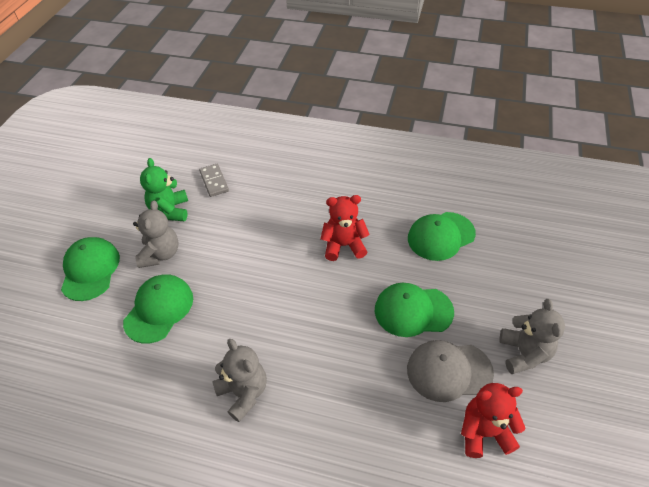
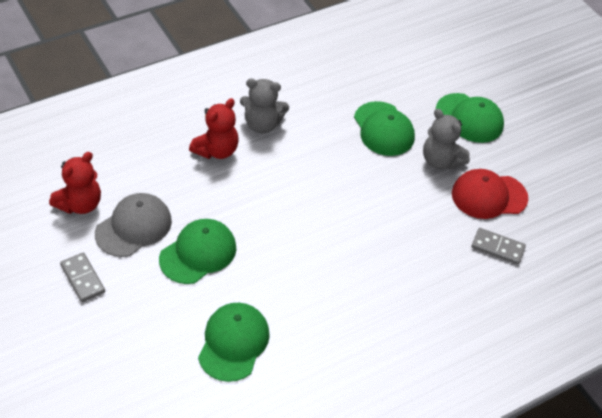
camera: 130 degrees right, 0 degrees up
green teddy bear [140,158,188,221] -> red cap [452,169,528,219]
red teddy bear [321,195,370,261] -> red teddy bear moved to [189,98,238,159]
grey teddy bear [499,299,565,374] -> grey domino [60,253,105,302]

